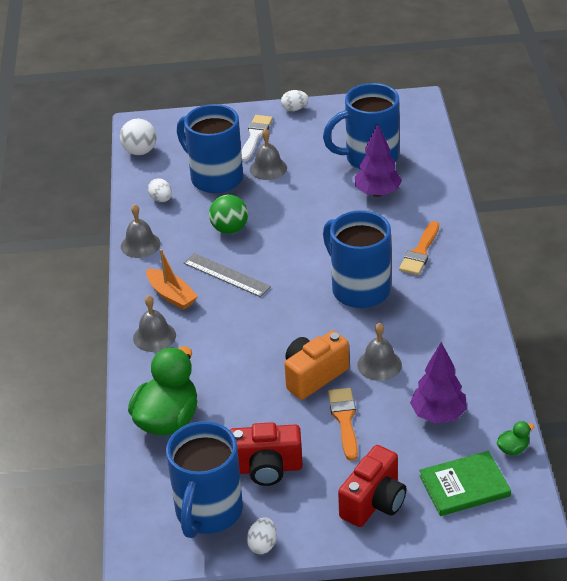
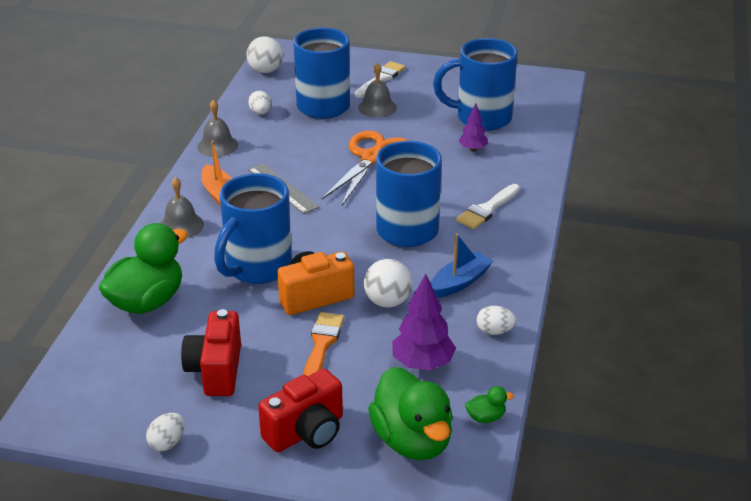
camera: 15 degrees right, 5 degrees down
blue mug [166,421,243,538] -> blue mug moved to [214,173,292,284]
green ball [209,195,248,234] -> none
red camera [230,422,303,486] -> red camera turned 75 degrees clockwise [181,309,241,396]
white egg [281,90,308,111] -> white egg moved to [477,306,516,335]
purple tree [355,123,402,197] -> purple tree [459,103,488,151], size x0.59
grey bell [357,323,402,381] -> white ball [364,259,412,308]
orange brush [399,221,439,275] -> white brush [456,184,520,229]
green book [419,451,511,516] -> green duck [368,367,453,460]
none -> orange scissors [322,131,409,205]
none -> blue boat [430,233,493,298]

